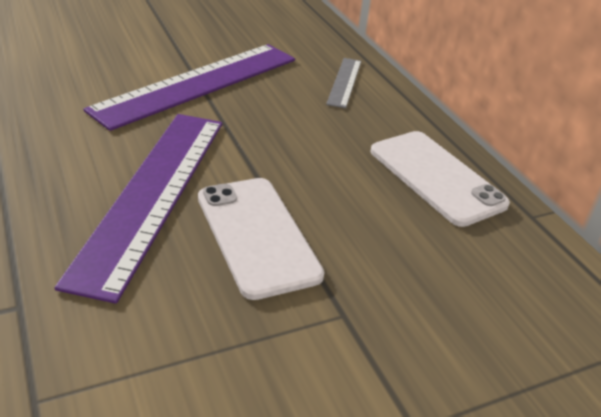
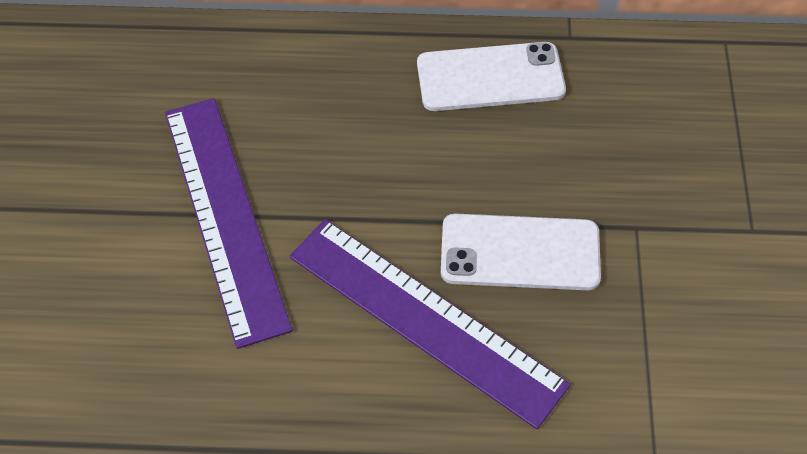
camera: 60 degrees left, 20 degrees up
grey ruler [326,58,361,108] -> none

